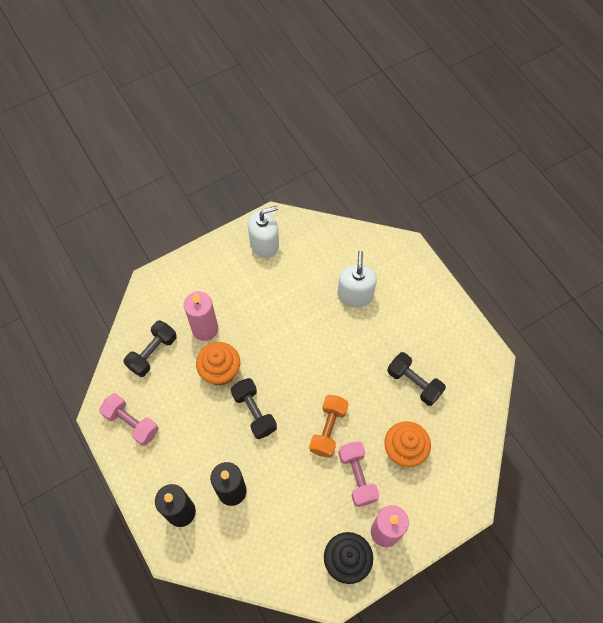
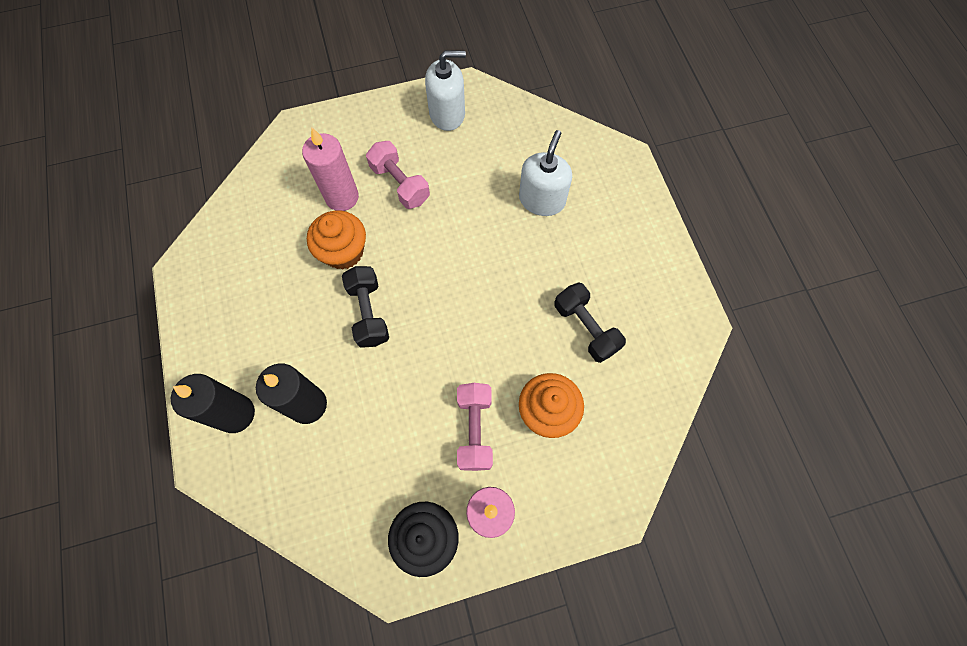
camera: 15 degrees right, 5 degrees up
pink dumbbell [99,393,159,446] -> pink dumbbell moved to [366,141,430,209]
black dumbbell [124,320,177,377] -> none
orange dumbbell [309,395,349,458] -> none

